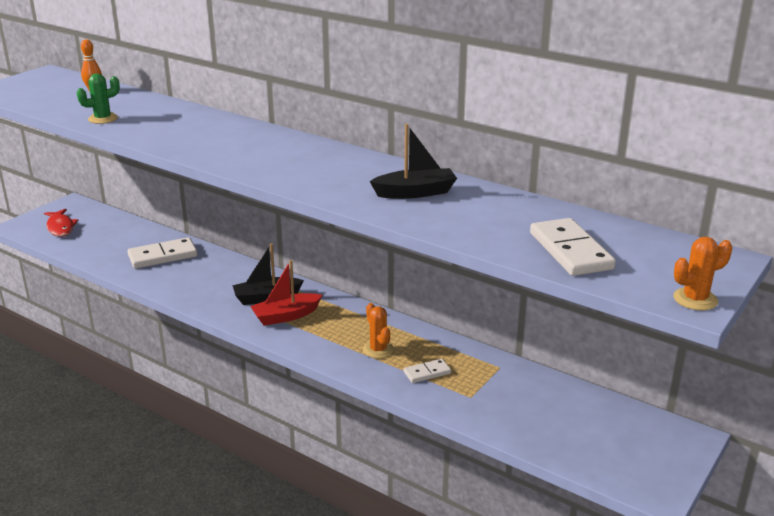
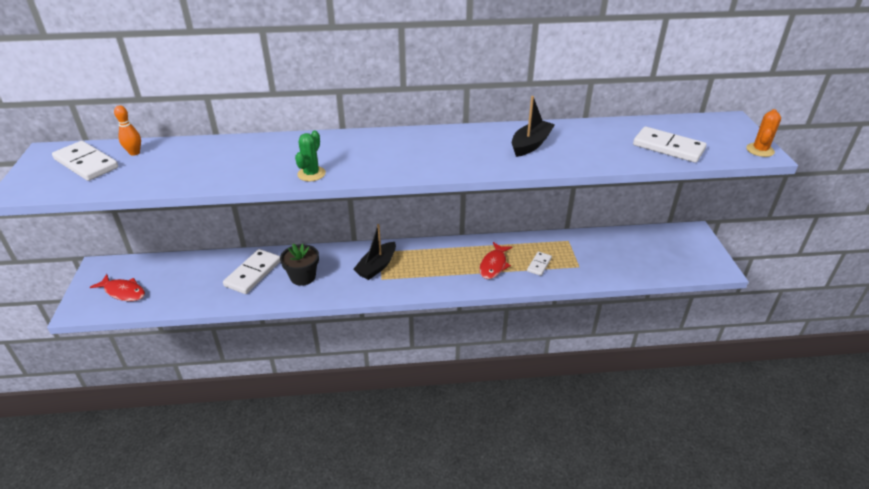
camera: 40 degrees left, 10 degrees up
green cactus [77,73,120,124] -> green cactus moved to [295,131,326,181]
red boat [250,260,322,326] -> none
orange cactus [363,303,394,359] -> red fish [479,242,512,279]
none -> white domino [52,141,118,181]
none -> black flower pot [280,244,319,286]

